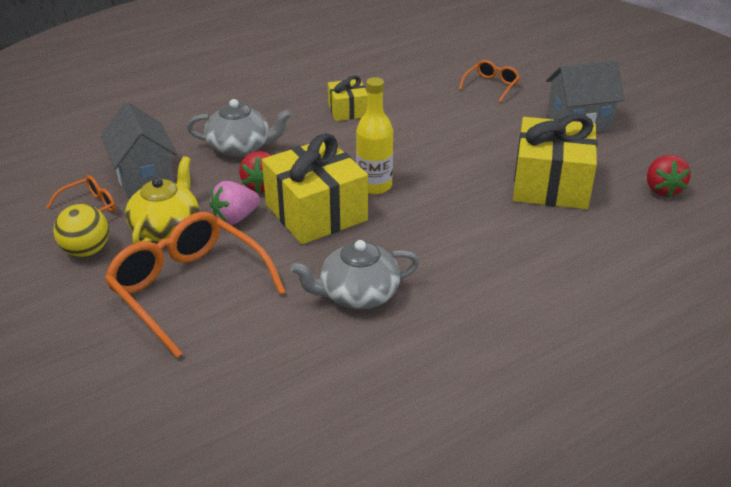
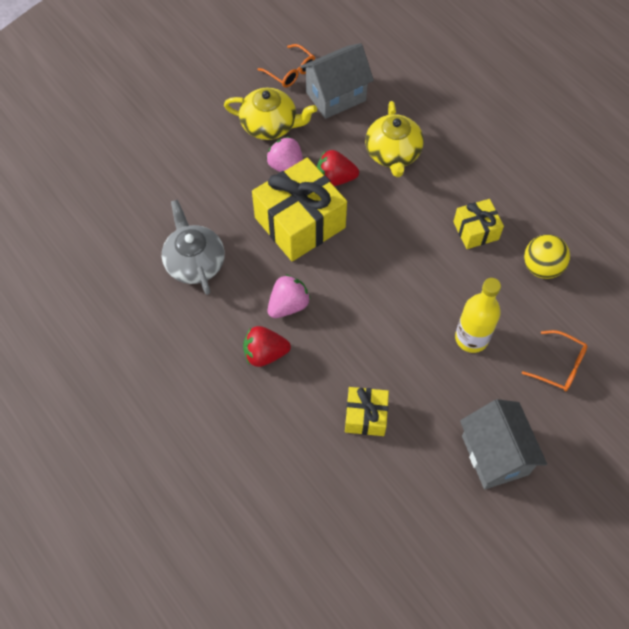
camera: 85 degrees right, 25 degrees up
yellow ball [53,204,109,257] -> yellow ball moved to [524,234,570,279]
orange glasses [105,212,286,358] -> none
grey teapot [187,99,292,157] -> yellow teapot [365,101,424,177]
yellow bottle [356,77,393,195] -> yellow bottle moved to [455,278,501,353]
yellow gift [513,114,597,209] -> yellow gift [345,387,389,436], size x0.53
red strawberry [647,155,690,197] -> red strawberry moved to [243,326,291,367]
none -> pink strawberry [268,274,311,318]

